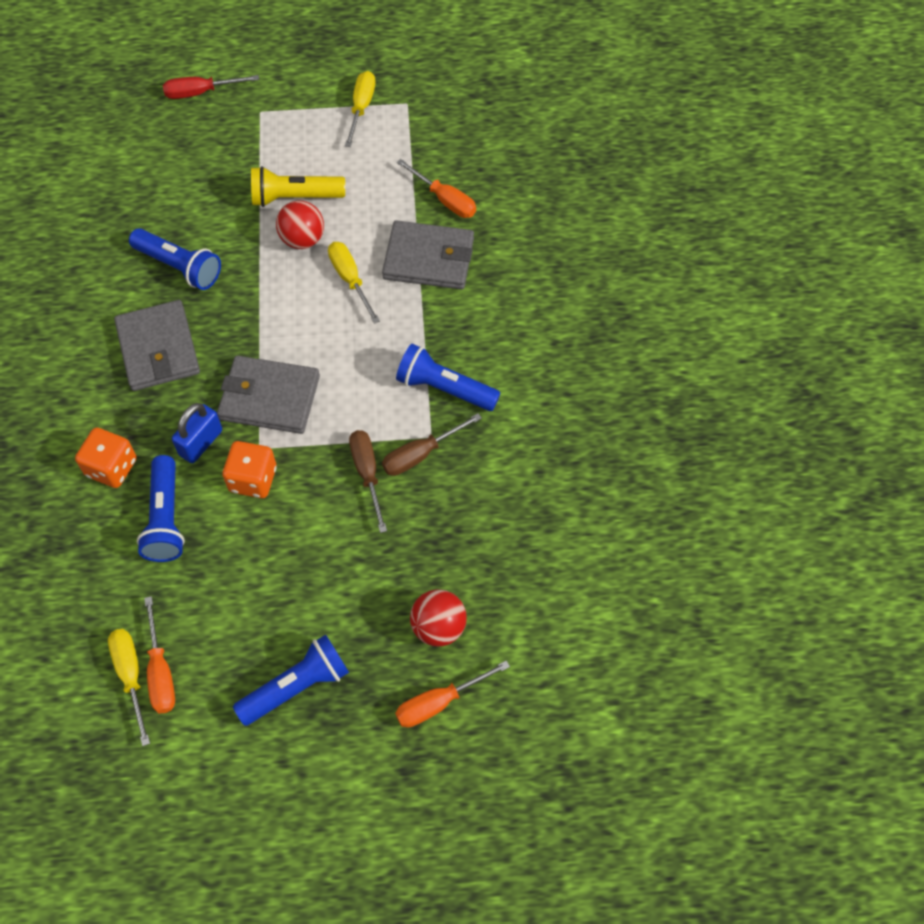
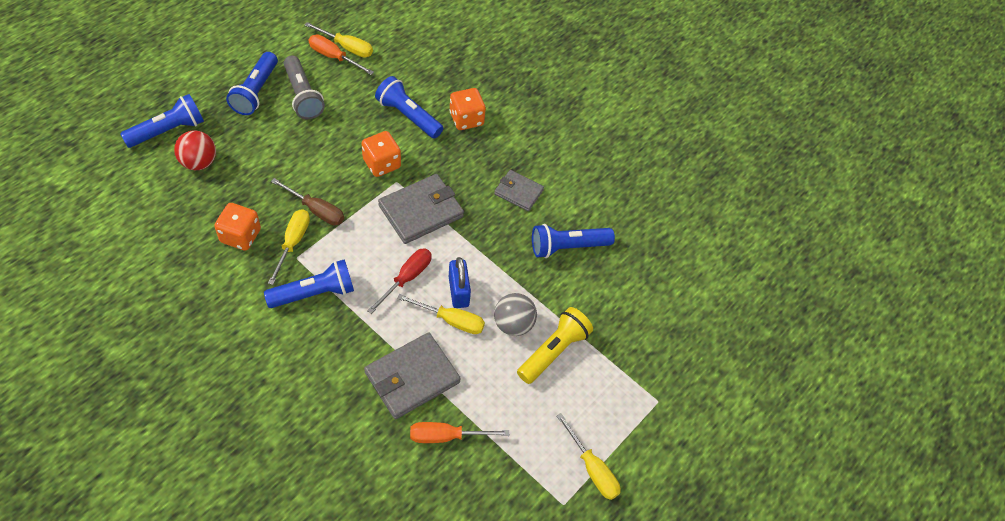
camera: 130 degrees right, 5 degrees down
grey wallet [114,300,200,391] -> grey wallet [494,170,544,211], size x0.60
red screwdriver [163,75,259,99] -> red screwdriver moved to [367,248,432,314]
blue padlock [172,403,222,463] -> blue padlock moved to [449,257,471,308]
red ball [276,200,324,249] -> grey ball [494,293,537,336]
brown screwdriver [382,413,482,476] -> yellow screwdriver [268,209,310,285]
orange screwdriver [395,660,510,727] -> blue flashlight [120,94,204,148]
none -> orange dice [214,203,261,251]
none -> grey flashlight [284,55,325,119]

